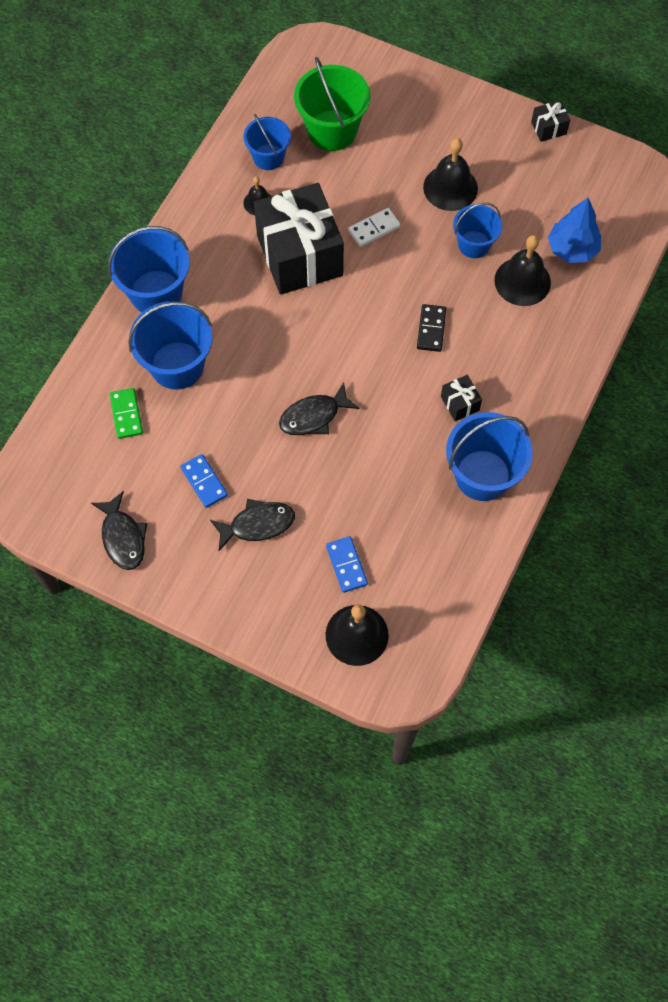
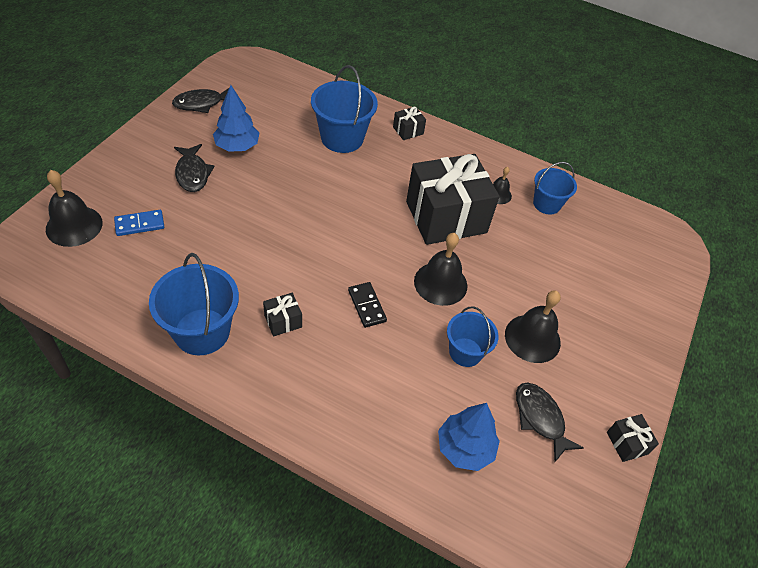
camera: 85 degrees right, 15 degrees down
blue bucket [108,226,190,312] -> black gift [393,106,426,140]
green domino [110,388,143,439] -> none
blue domino [181,454,228,508] -> blue tree [213,85,259,152]
black fish [279,382,360,435] -> black fish moved to [516,383,584,463]
green bucket [294,57,370,151] -> none
white domino [348,208,400,247] -> none
black domino [417,304,446,352] -> black domino turned 60 degrees clockwise [348,282,387,328]
black bell [494,235,551,306] -> black bell moved to [414,233,468,306]

